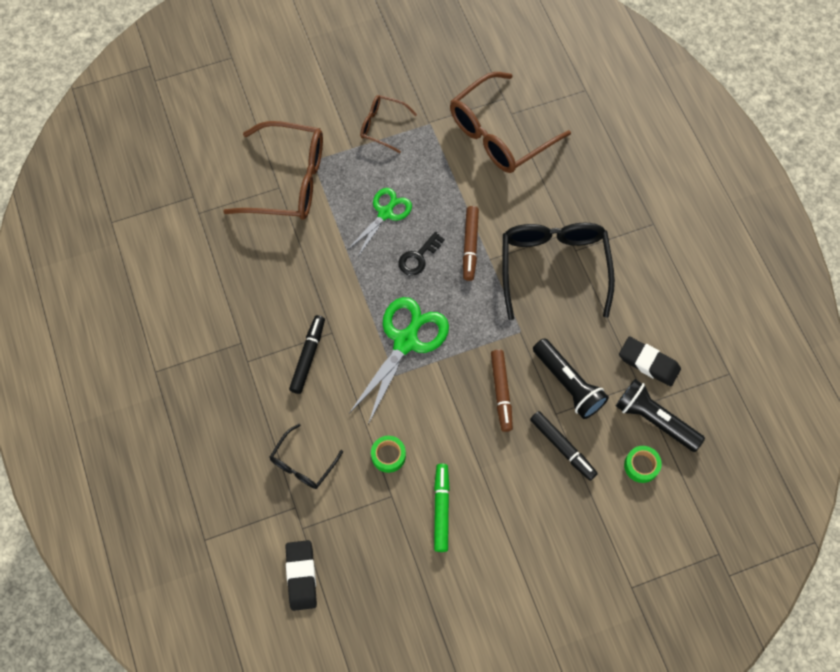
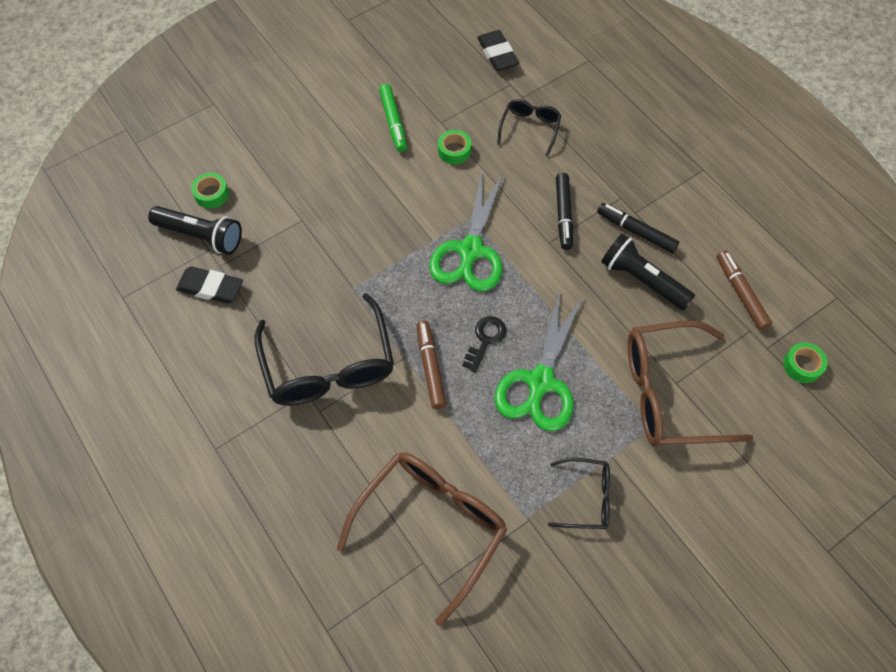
camera: 165 degrees right, 5 degrees down
green scissors [347,188,412,256] -> green scissors [494,291,583,431], size x1.60
brown glasses [360,95,417,153] -> black glasses [548,458,610,529]
brown marker [491,350,513,432] -> brown marker moved to [717,250,772,330]
black marker [530,411,598,481] -> black marker moved to [597,203,679,253]
black flashlight [533,338,609,419] -> black flashlight moved to [601,233,695,310]
none -> green tape [783,343,827,383]

